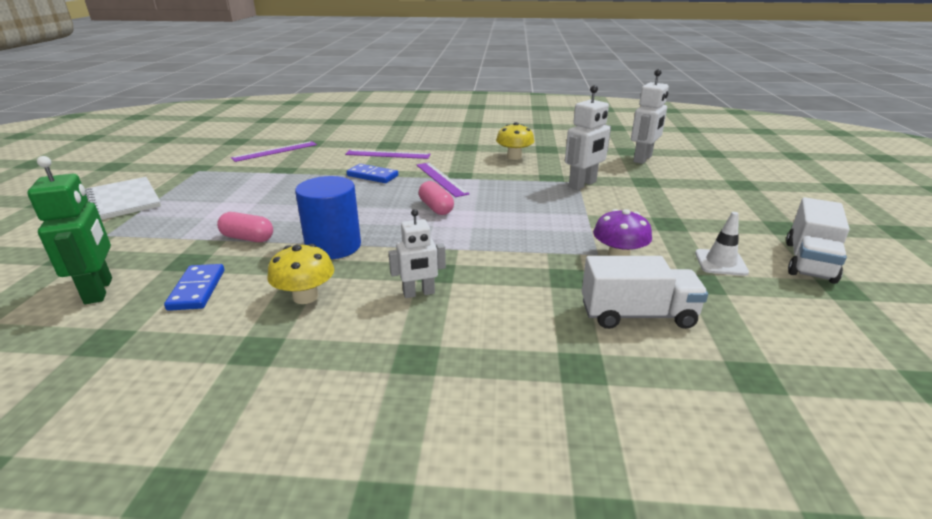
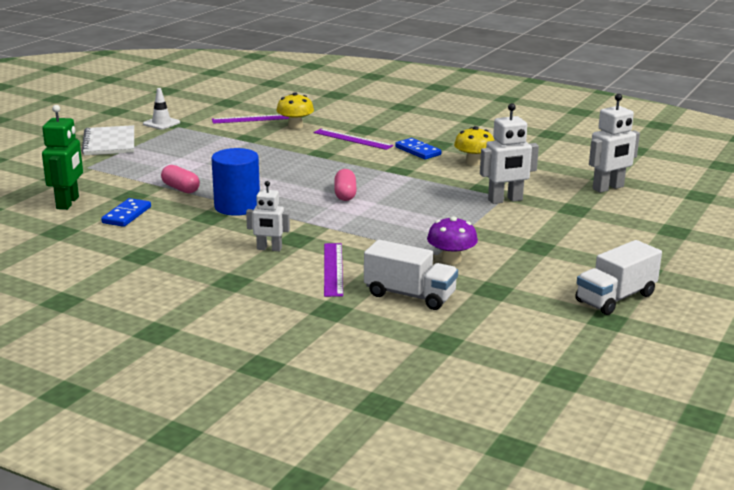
camera: 25 degrees right, 5 degrees down
yellow mushroom [268,244,334,304] -> yellow mushroom moved to [276,92,314,129]
blue domino [347,164,398,183] -> blue domino moved to [395,138,442,159]
purple ruler [416,162,469,197] -> purple ruler moved to [324,243,343,297]
white traffic cone [695,212,749,276] -> white traffic cone moved to [143,88,180,130]

